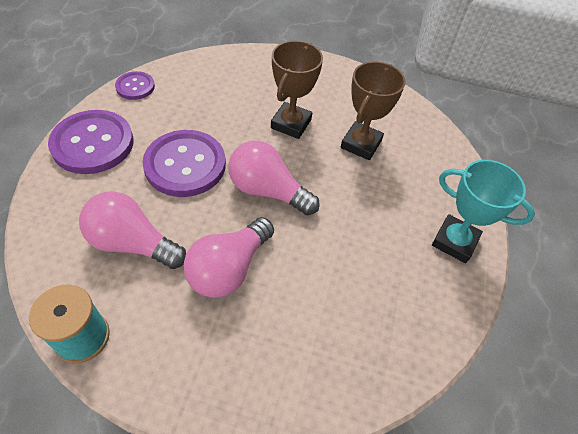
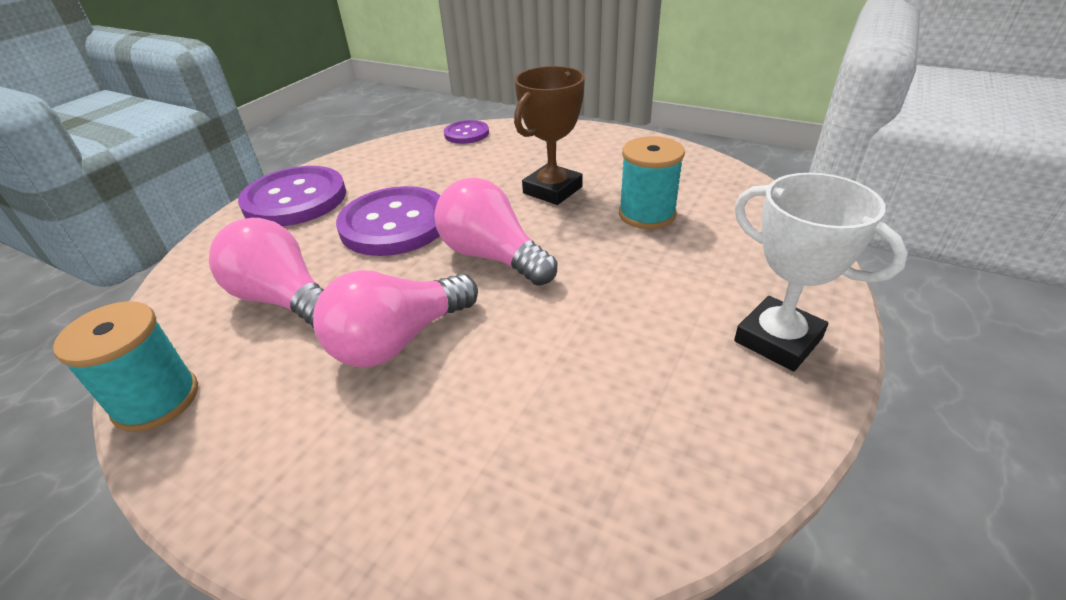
camera: 20 degrees right, 15 degrees down
purple button [115,71,155,100] -> purple button moved to [444,120,489,144]
brown trophy [341,62,406,160] -> turquoise spool [619,136,685,229]
turquoise trophy [432,160,535,263] -> white trophy [734,173,908,371]

